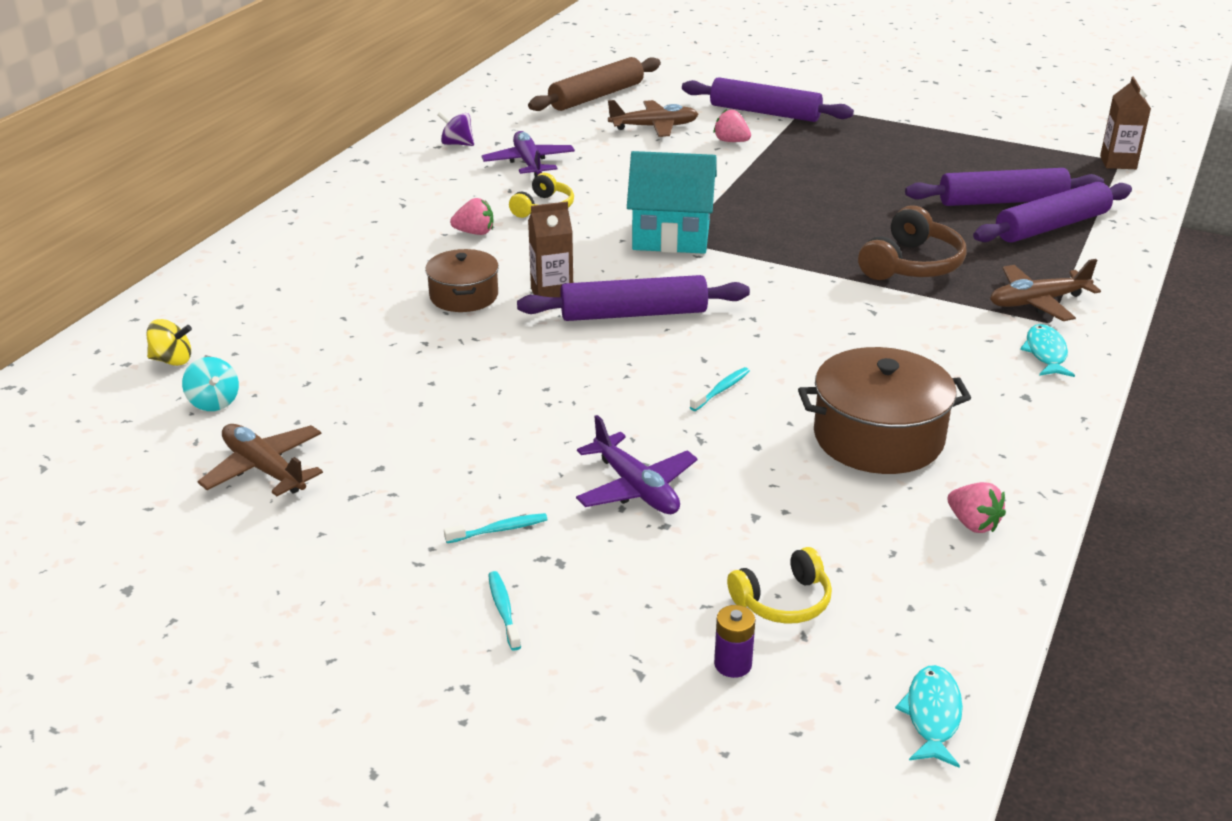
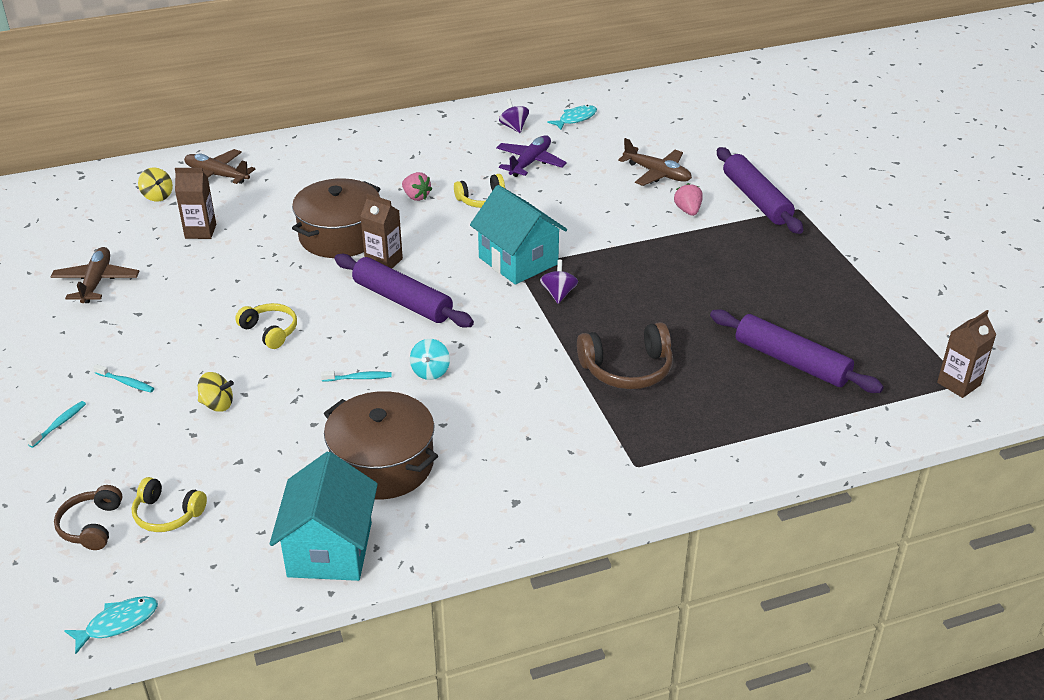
camera: 45 degrees right, 5 degrees up
turquoise spinning top [182,357,239,411] -> turquoise spinning top moved to [410,339,450,380]
brown pot [425,249,499,312] -> brown pot [292,178,380,258], size x1.62
brown rolling pin [528,57,661,111] -> none
purple plane [576,415,698,514] -> yellow spinning top [198,372,234,412]
purple battery [714,605,756,678] -> brown headphones [54,485,123,550]
pink strawberry [947,482,1006,533] -> turquoise house [270,451,378,581]
purple rolling pin [973,182,1132,243] -> none
brown plane [990,259,1101,321] -> brown plane moved to [184,149,255,184]
turquoise fish [1020,324,1075,377] -> turquoise fish moved to [547,105,597,130]
none -> brown carton [175,168,216,239]
none -> yellow headphones [235,303,297,349]
none -> purple spinning top [540,260,578,304]

